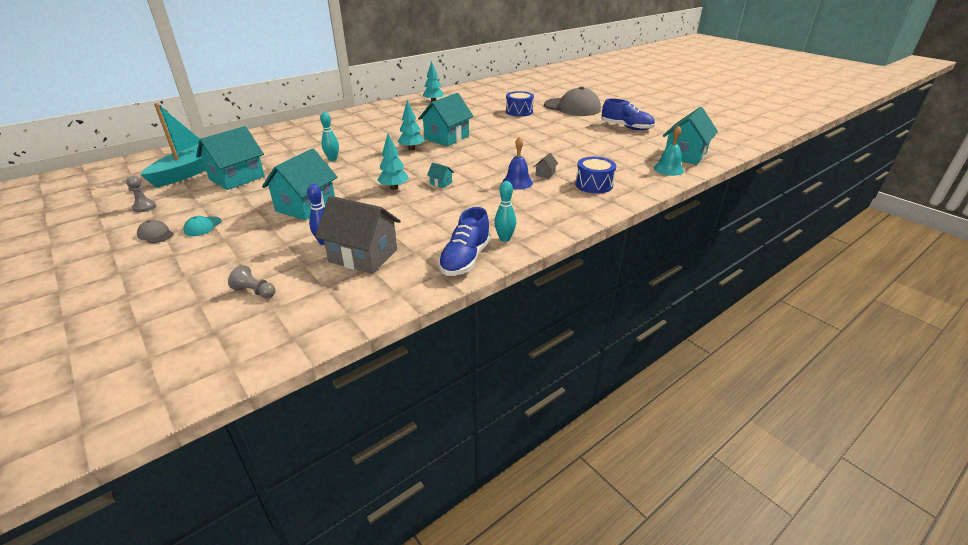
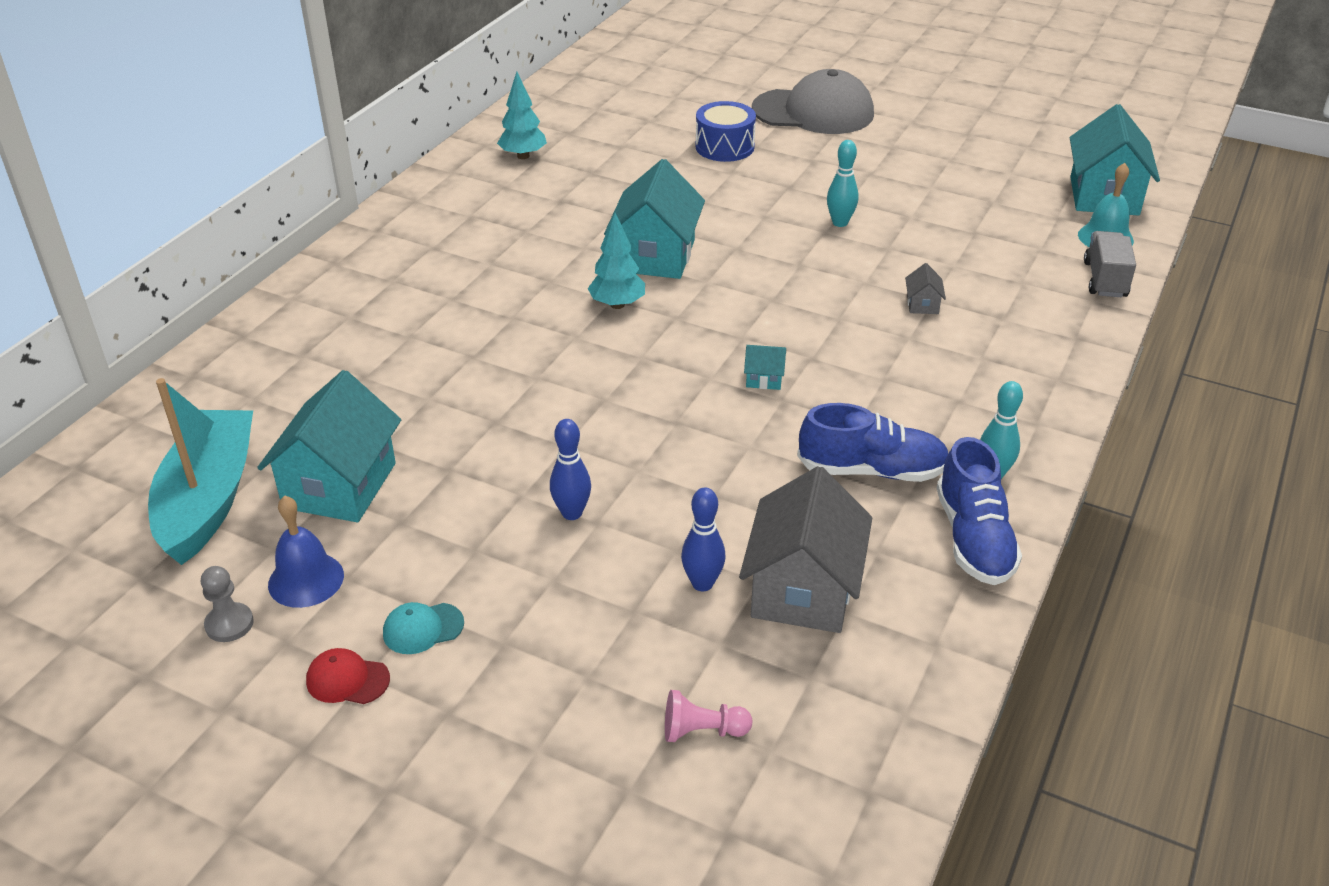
camera: 25 degrees left, 5 degrees up
grey cap [137,220,174,243] -> red cap [306,648,390,704]
turquoise cap [183,216,221,236] -> turquoise cap turned 75 degrees clockwise [383,602,464,654]
grey pawn [228,265,275,298] -> pink pawn [665,690,752,742]
turquoise house [262,148,338,220] -> blue bowling pin [550,419,591,520]
grey house [315,196,401,274] -> grey house turned 75 degrees counterclockwise [739,466,872,633]
turquoise bowling pin [320,112,339,161] -> turquoise bowling pin moved to [827,140,858,227]
turquoise tree [377,133,409,190] -> none
blue bell [502,137,533,189] -> blue bell moved to [268,496,344,608]
blue drum [575,157,616,194] -> none
blue shoe [601,98,655,130] -> blue shoe moved to [797,403,948,482]
none -> grey truck [1084,231,1136,297]

